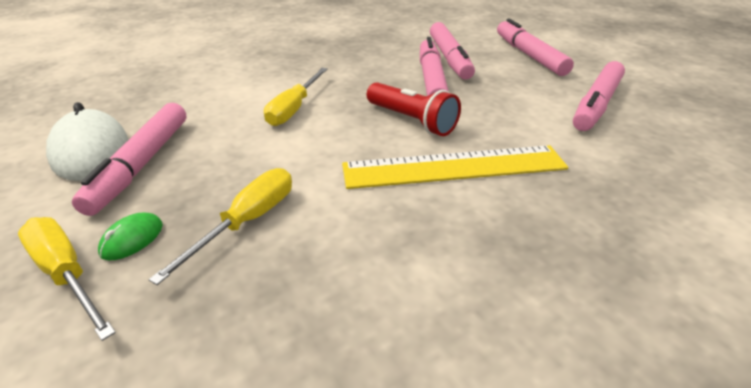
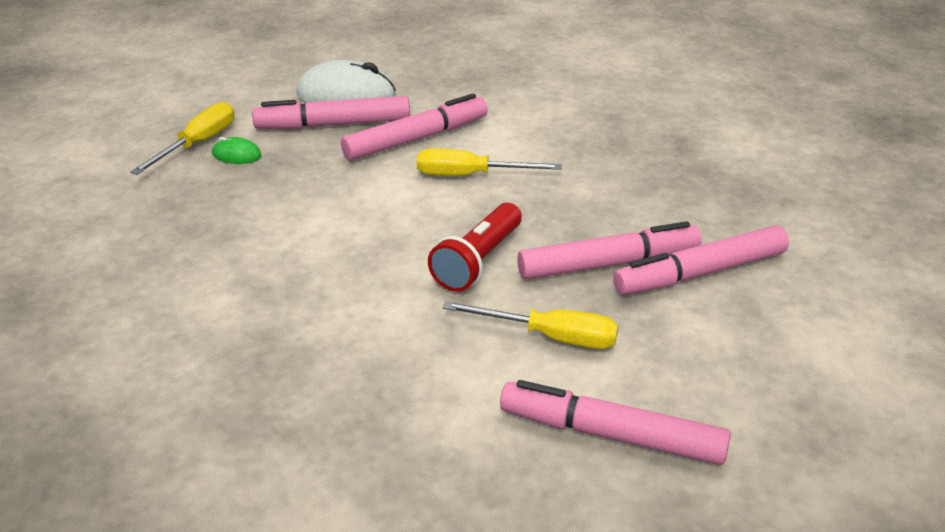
camera: 75 degrees right, 0 degrees up
white mouse [46,102,128,181] -> white mouse turned 45 degrees clockwise [296,60,396,103]
yellow screwdriver [149,168,292,285] -> yellow screwdriver moved to [443,301,618,349]
yellow ruler [342,146,568,189] -> none
pink marker [497,18,574,76] -> pink marker moved to [341,94,488,161]

